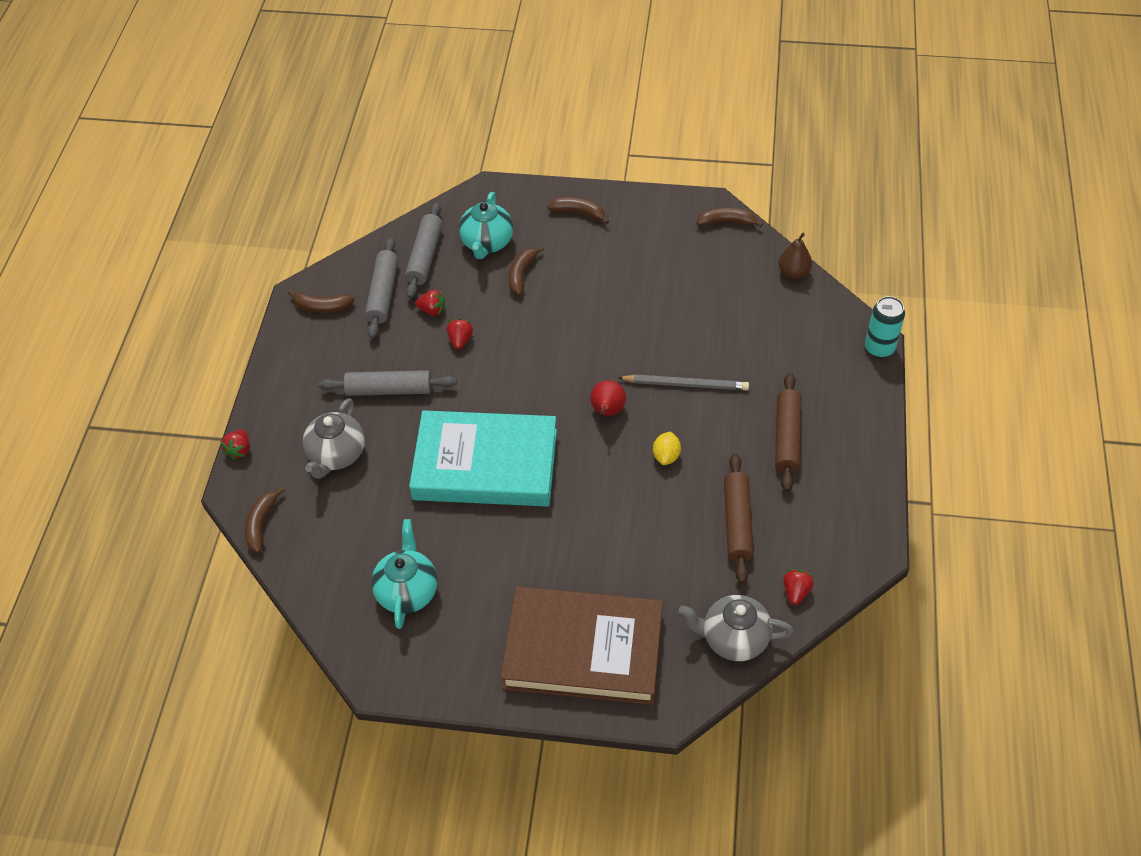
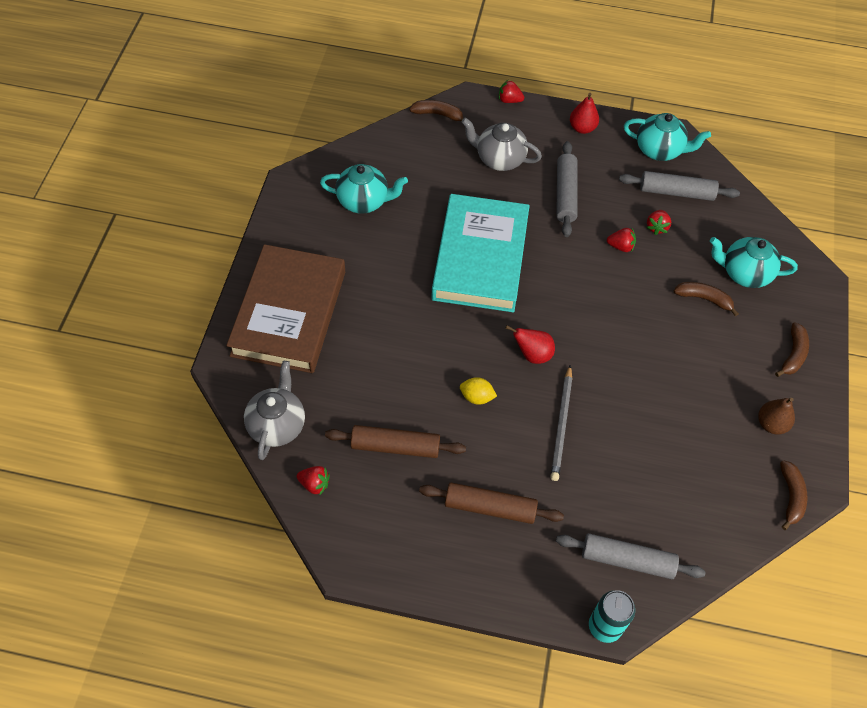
camera: 90 degrees right, 5 degrees up
brown banana [288,290,355,313] -> turquoise teapot [624,113,711,161]
grey rolling pin [405,202,442,299] -> grey rolling pin moved to [556,533,706,579]
brown pear [779,233,812,279] -> brown pear moved to [758,398,795,435]
none -> red pear [570,93,599,134]

